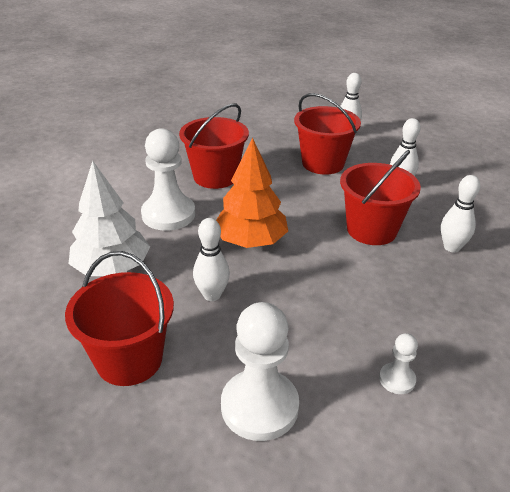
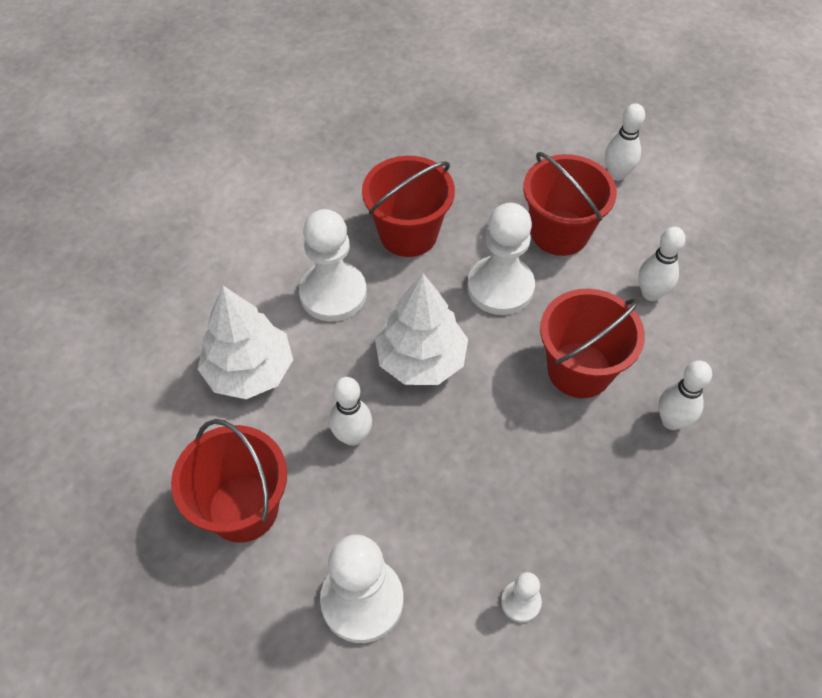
camera: 15 degrees right, 20 degrees up
orange tree [216,137,288,248] -> white tree [375,274,468,385]
none -> white pawn [467,203,535,315]

